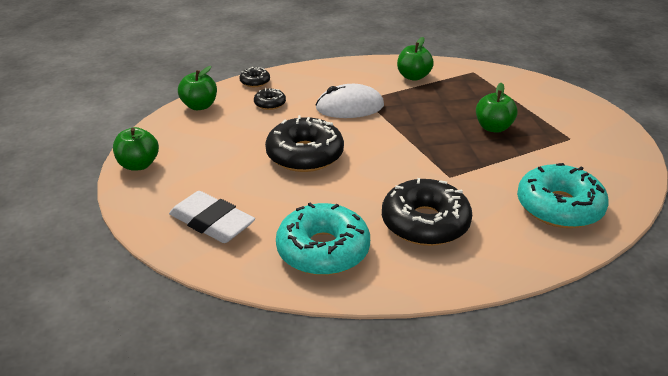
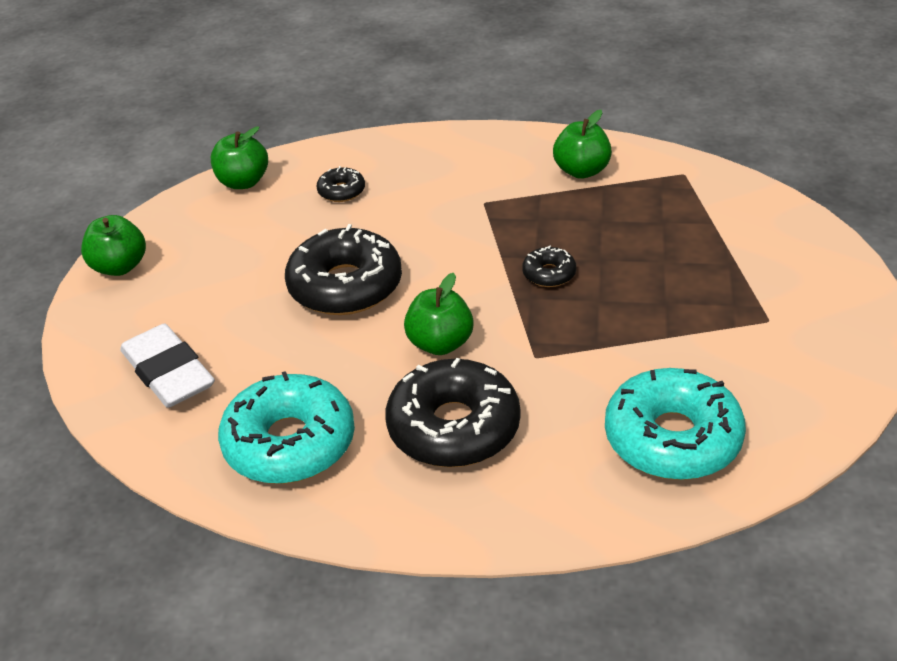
camera: 20 degrees right, 5 degrees up
black donut [239,67,270,87] -> black donut moved to [522,245,576,287]
white mouse [316,84,384,118] -> none
green apple [476,83,518,133] -> green apple moved to [404,273,474,355]

